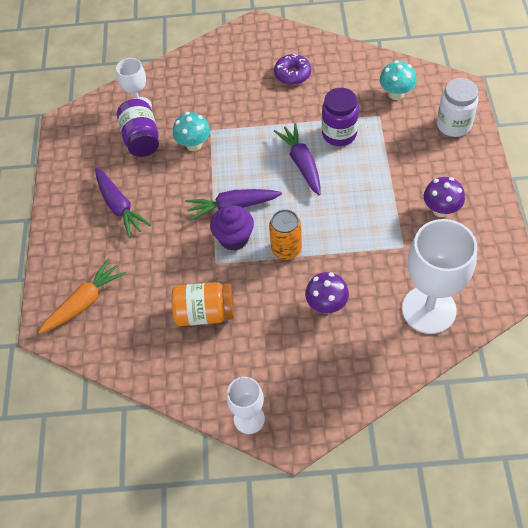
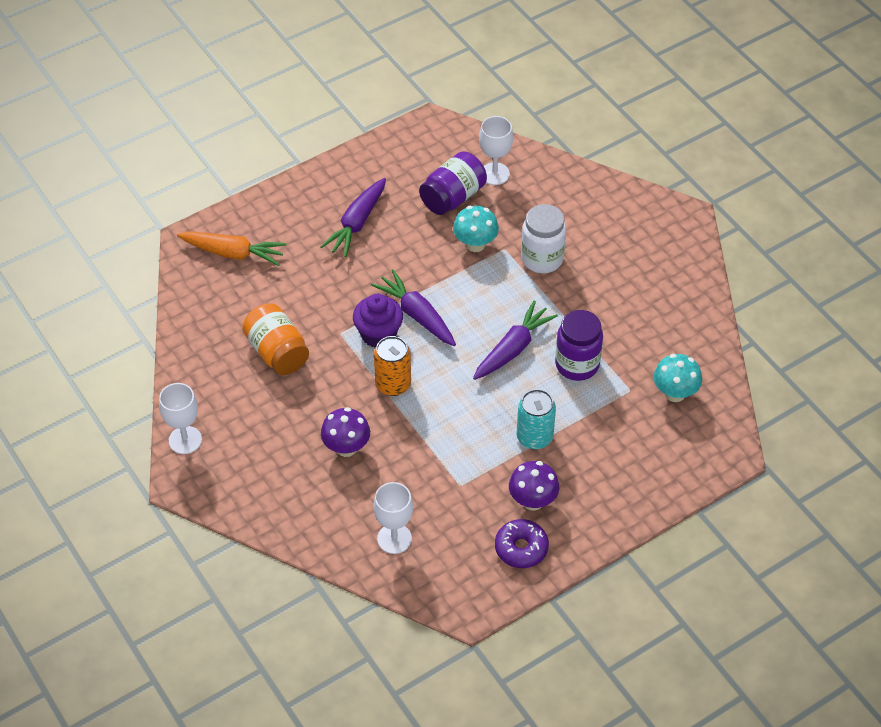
camera: 55 degrees right, 5 degrees down
purple donut [274,54,311,85] -> purple donut moved to [495,519,549,568]
white goblet [402,219,477,334] -> white goblet [373,482,413,554], size x0.54
white jar [437,78,479,137] -> white jar moved to [521,204,566,273]
none -> turquoise can [517,389,556,450]

